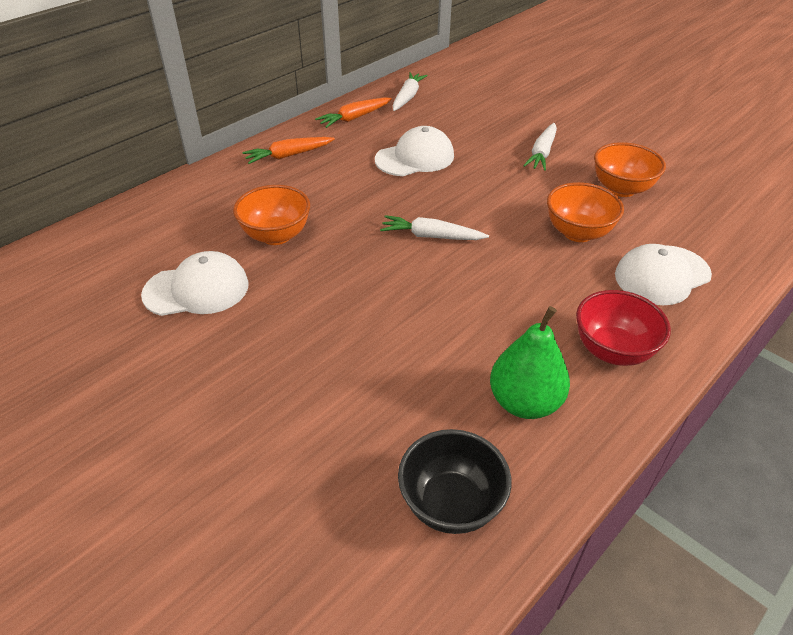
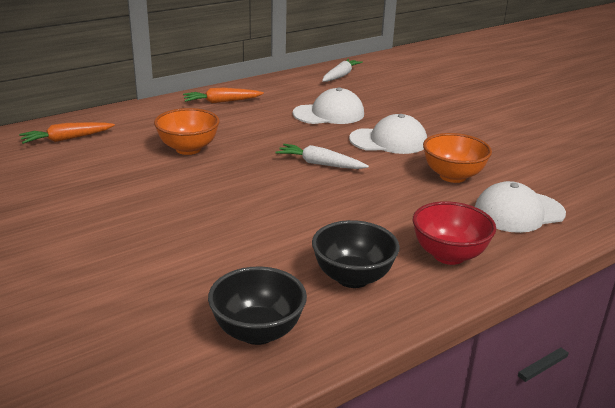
camera: 10 degrees right, 15 degrees down
white cap [141,251,249,316] -> white cap moved to [349,114,427,154]
orange carrot [315,98,392,128] -> orange carrot moved to [19,122,115,144]
green pear [490,306,570,419] -> black bowl [312,220,400,288]
white carrot [523,123,557,171] -> none
orange bowl [594,142,666,197] -> none

